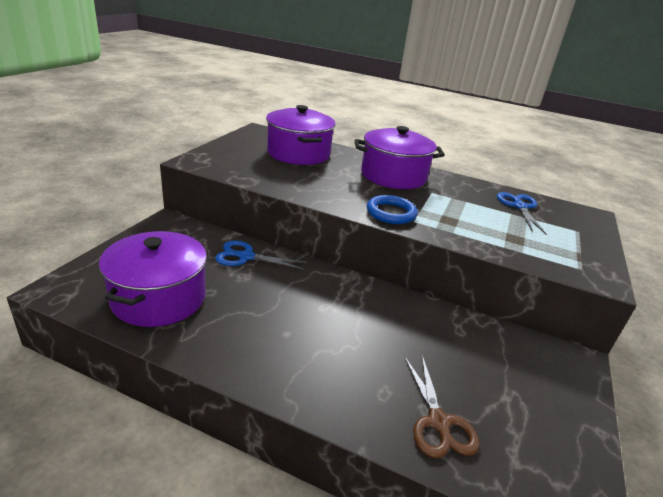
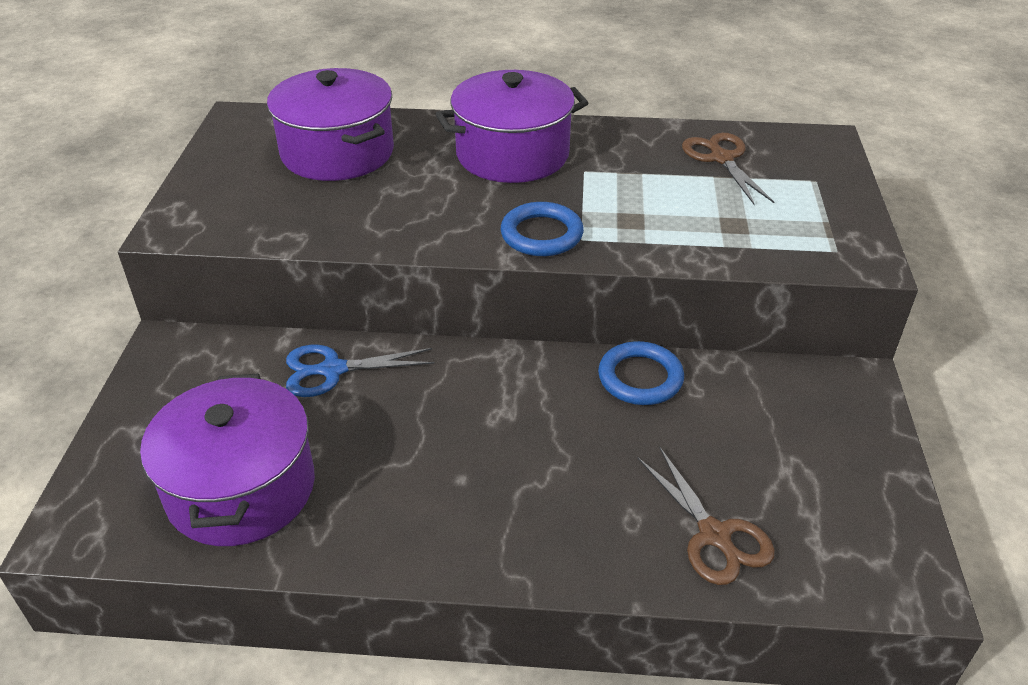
camera: 15 degrees left, 10 degrees up
blue scissors [497,192,546,234] -> brown scissors [682,133,774,205]
none -> blue ring [598,341,684,405]

